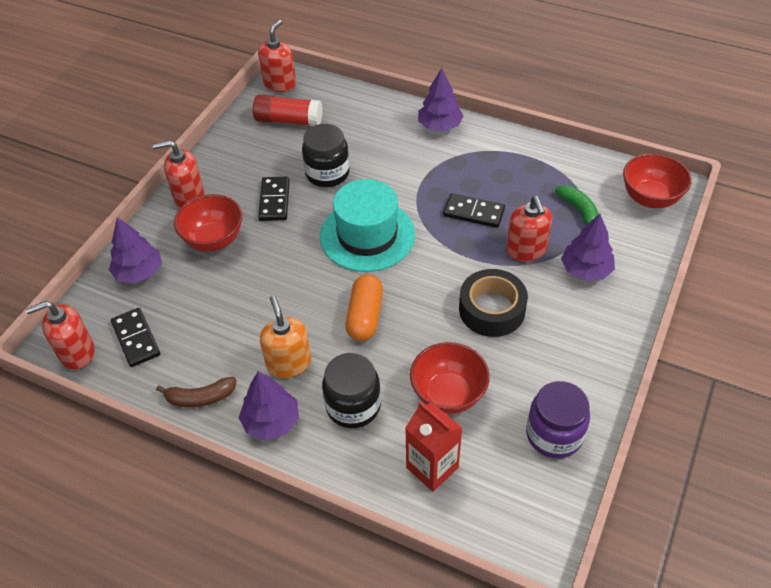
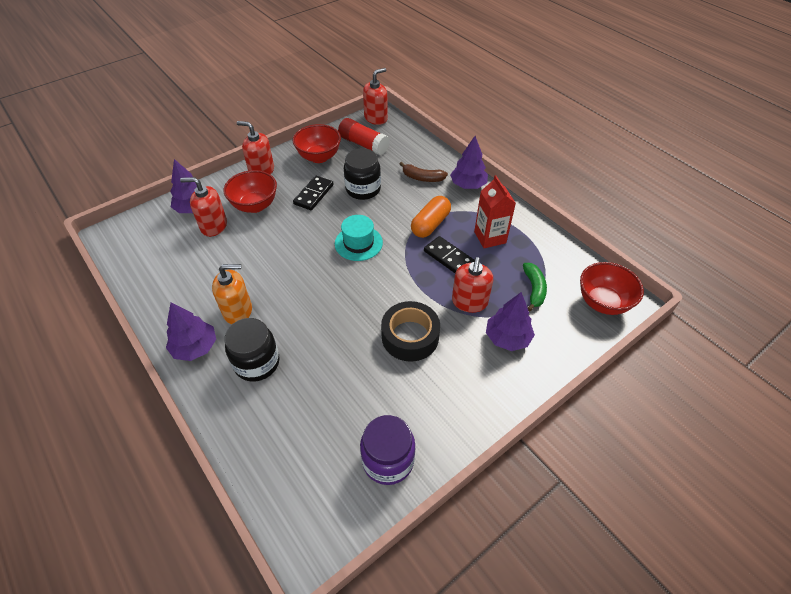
camera: 25 degrees right, 0 degrees up
red soap dispenser [25,301,95,370] -> red soap dispenser moved to [180,177,227,237]
black domino [111,308,160,367] -> none
brown banana [156,377,237,408] -> brown banana moved to [400,162,448,182]
orange soap dispenser [260,296,311,378] -> orange soap dispenser turned 75 degrees clockwise [212,264,252,324]
turquoise hat [320,179,415,272] -> turquoise hat [335,215,383,261], size x0.62
orange capsule [345,274,383,341] -> orange capsule moved to [411,196,451,238]
red carton [405,402,462,492] -> red carton moved to [474,175,516,248]
red bowl [410,342,490,414] -> red bowl moved to [293,124,341,163]

